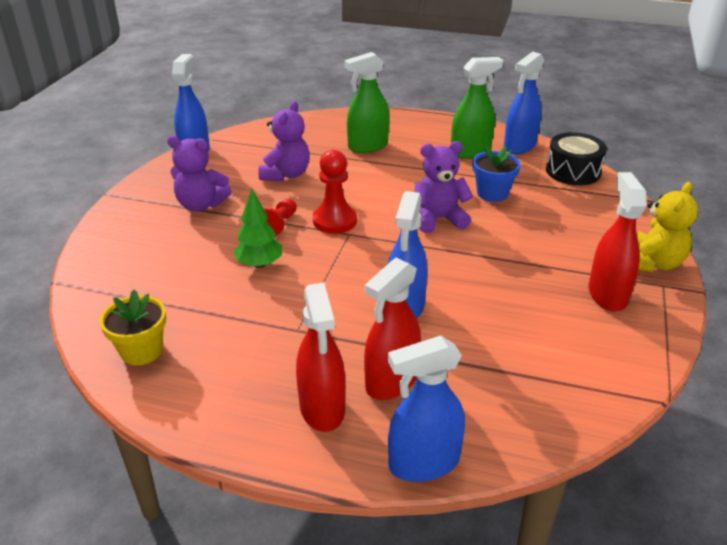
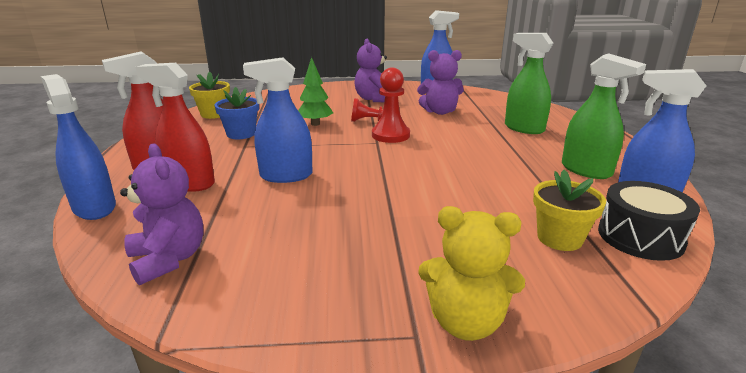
camera: 70 degrees right, 10 degrees down
purple teddy bear [414,141,473,233] -> purple teddy bear moved to [120,143,204,285]
blue flower pot [473,145,521,202] -> blue flower pot moved to [215,87,259,139]
red spray bottle [588,172,647,312] -> none
none -> yellow flower pot [533,170,606,251]

